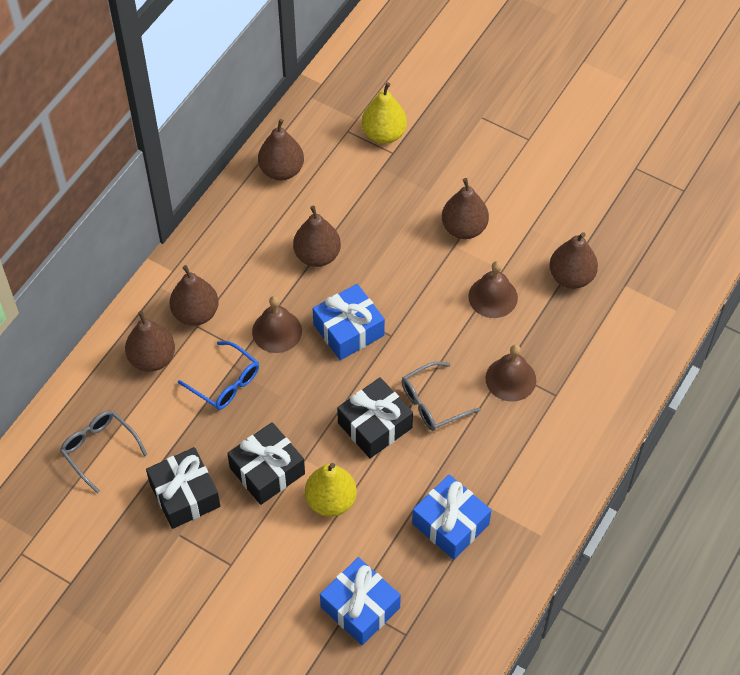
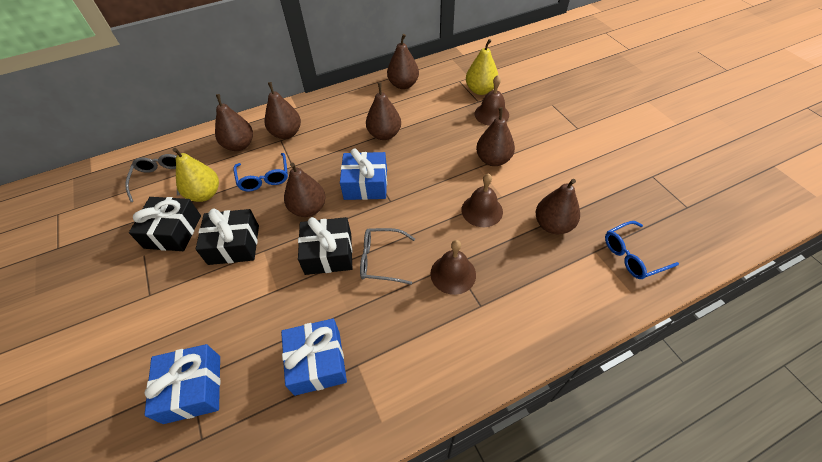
camera: 35 degrees right, 5 degrees down
brown bell [252,296,302,353] -> brown bell moved to [474,75,509,126]
yellow pear [305,463,357,517] -> yellow pear moved to [172,148,219,202]
none -> brown pear [284,163,326,217]
none -> blue glasses [605,221,679,279]

